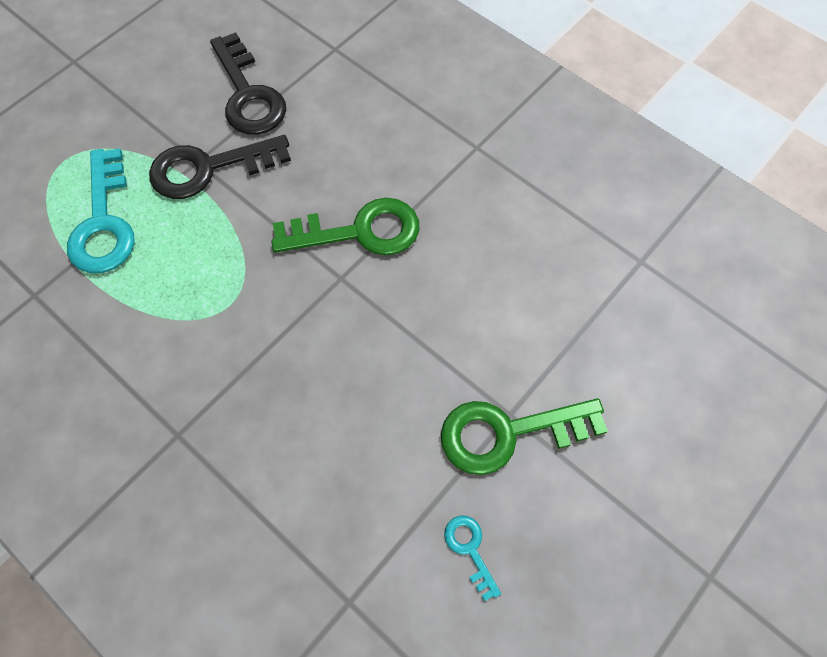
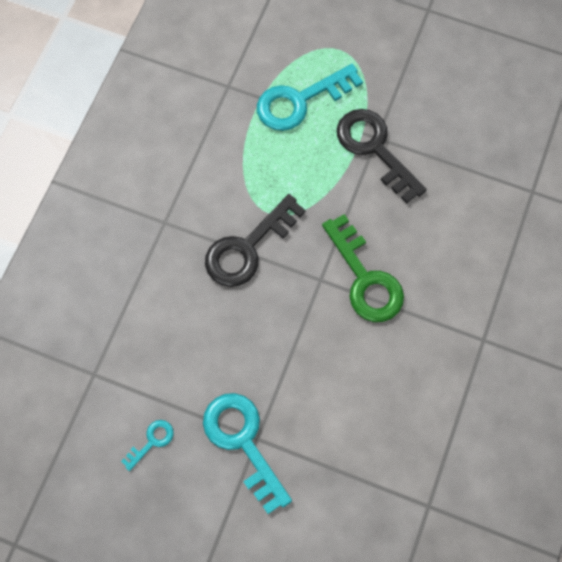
camera: 70 degrees right, 5 degrees up
black key [210,32,286,135] -> black key moved to [205,194,306,287]
green key [441,398,608,475] -> turquoise key [203,393,292,514]

